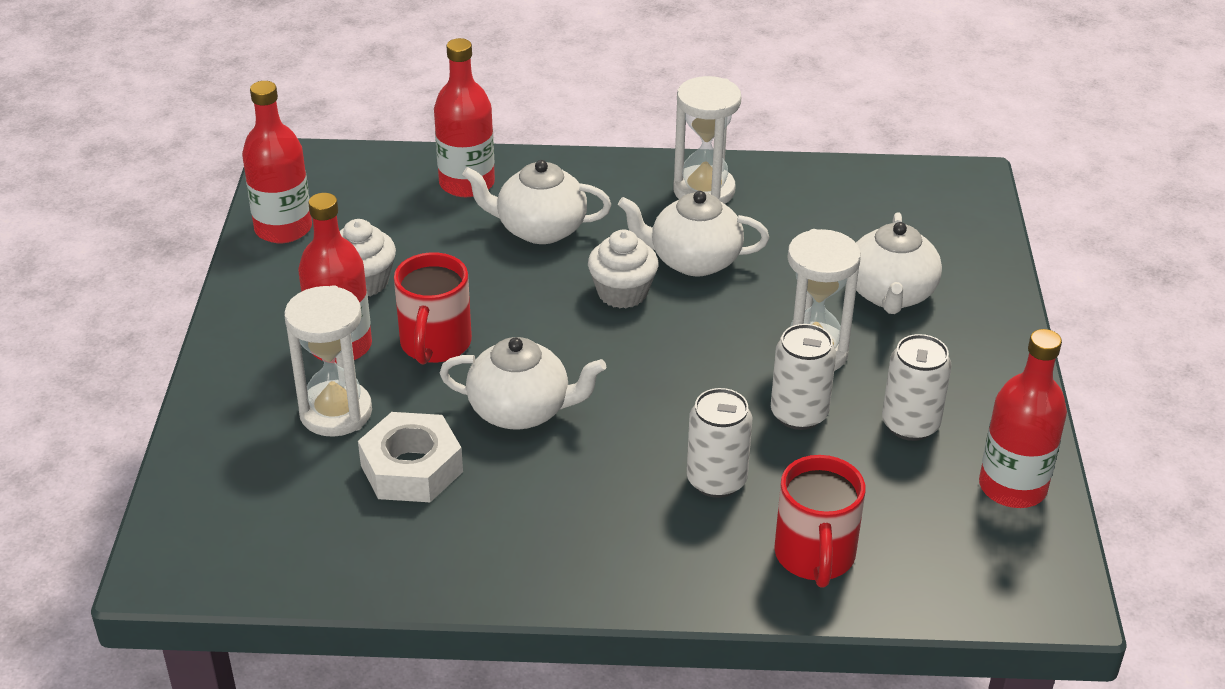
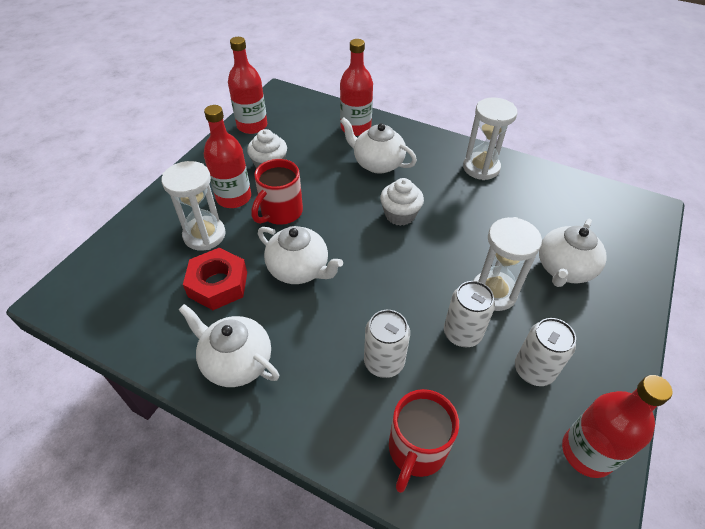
camera: 25 degrees right, 10 degrees up
white nut [358,412,463,502] -> red nut [183,248,247,310]
white teapot [618,191,769,276] -> white teapot moved to [178,304,279,387]

